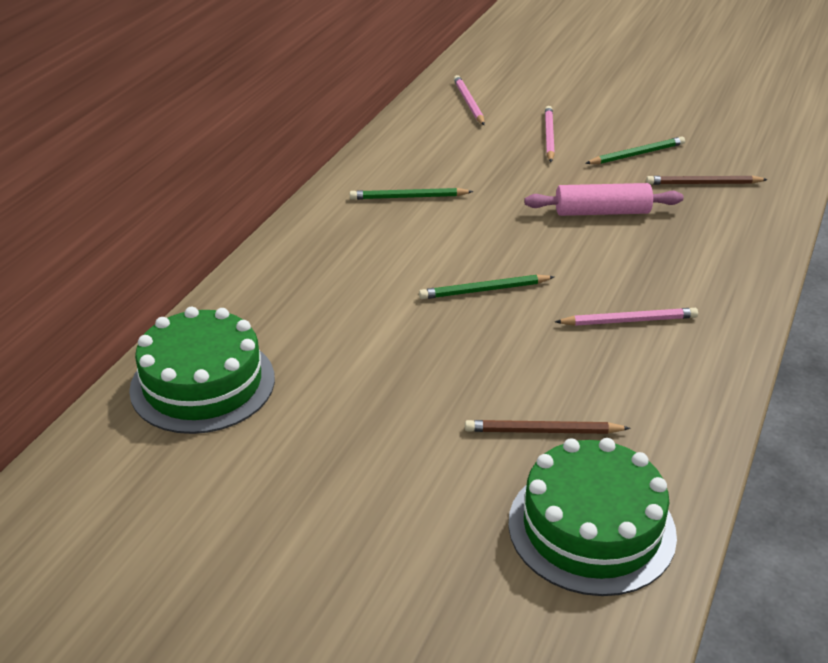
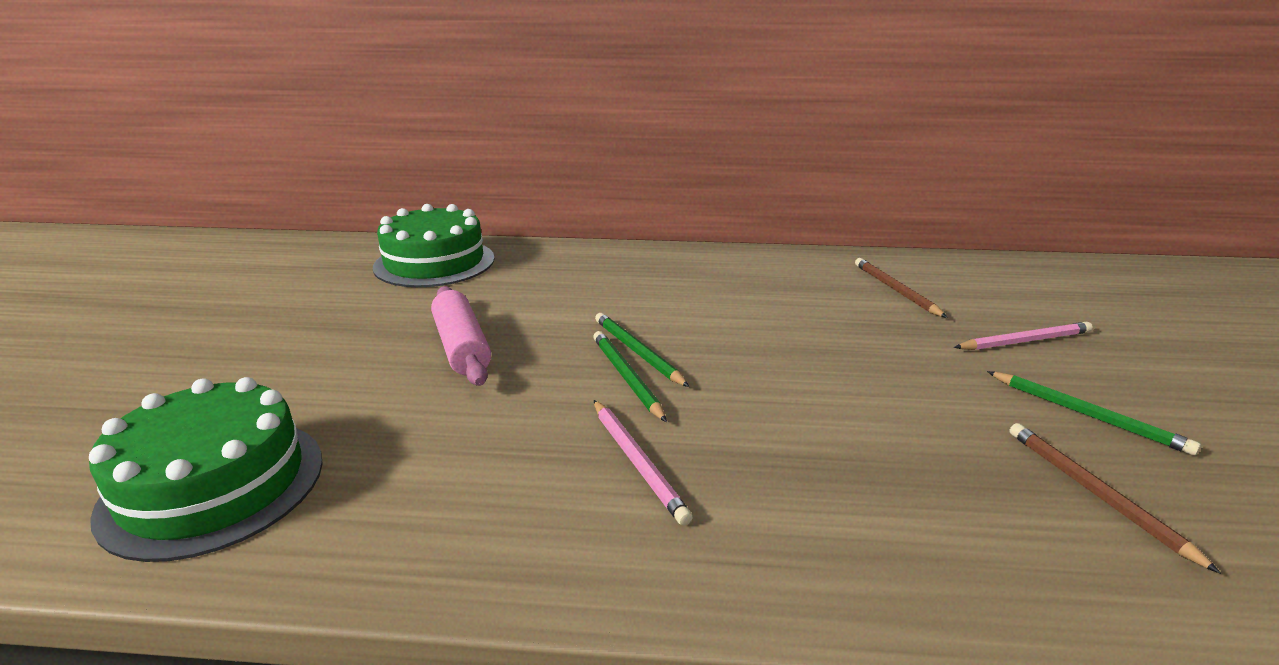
camera: 70 degrees right, 10 degrees down
green pencil [350,188,473,200] -> green pencil moved to [593,331,667,422]
pink pencil [454,75,485,125] -> none
brown pencil [465,420,631,434] -> brown pencil moved to [855,258,947,318]
pink rolling pin [524,183,683,216] -> pink rolling pin moved to [431,286,491,386]

